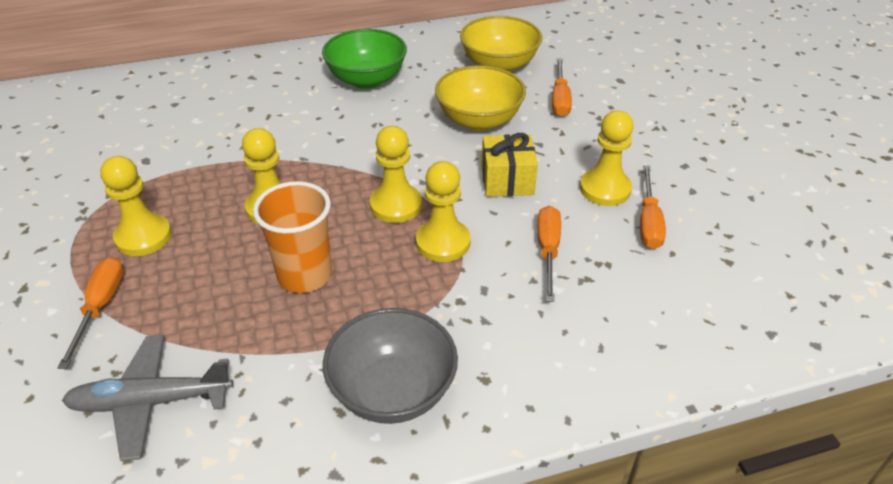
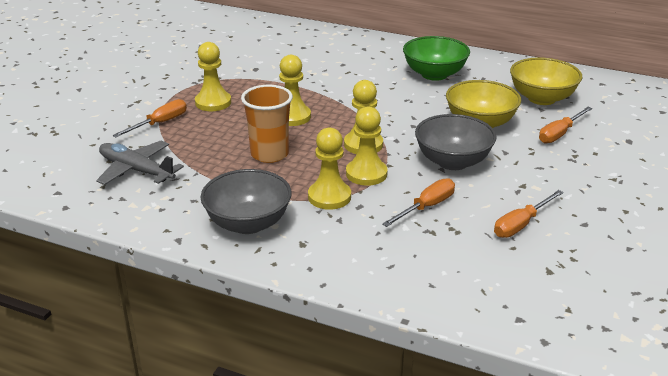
camera: 40 degrees right, 10 degrees down
yellow gift [482,133,538,197] -> grey bowl [415,114,497,170]
yellow pawn [580,110,634,206] -> yellow pawn moved to [308,127,351,210]

